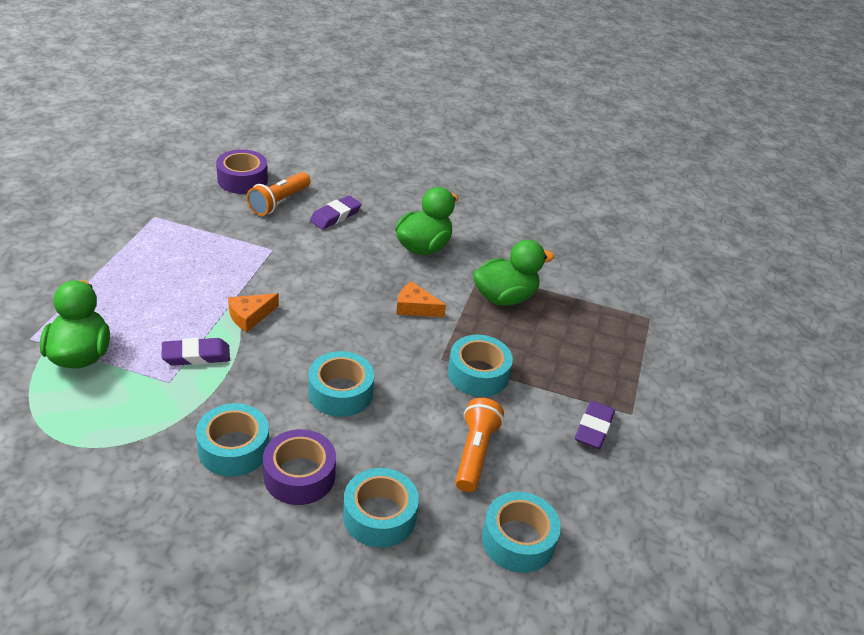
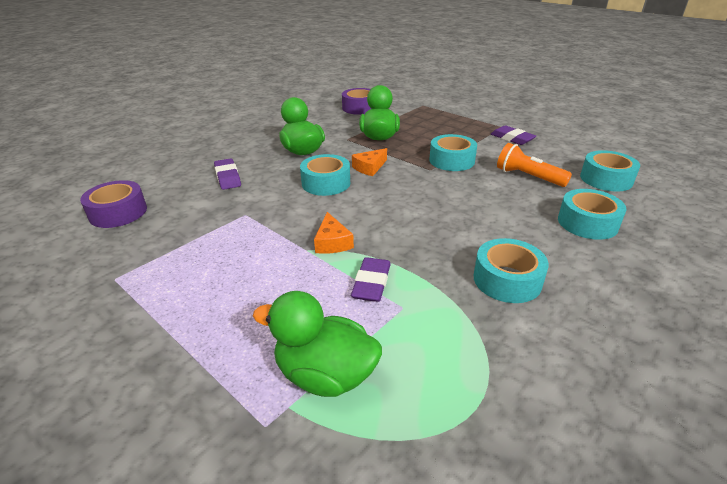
camera: 60 degrees left, 5 degrees down
orange flashlight [247,172,311,216] -> none
purple tape [263,429,336,505] -> purple tape moved to [342,88,371,115]
turquoise tape [308,351,374,417] -> turquoise tape moved to [300,154,350,196]

